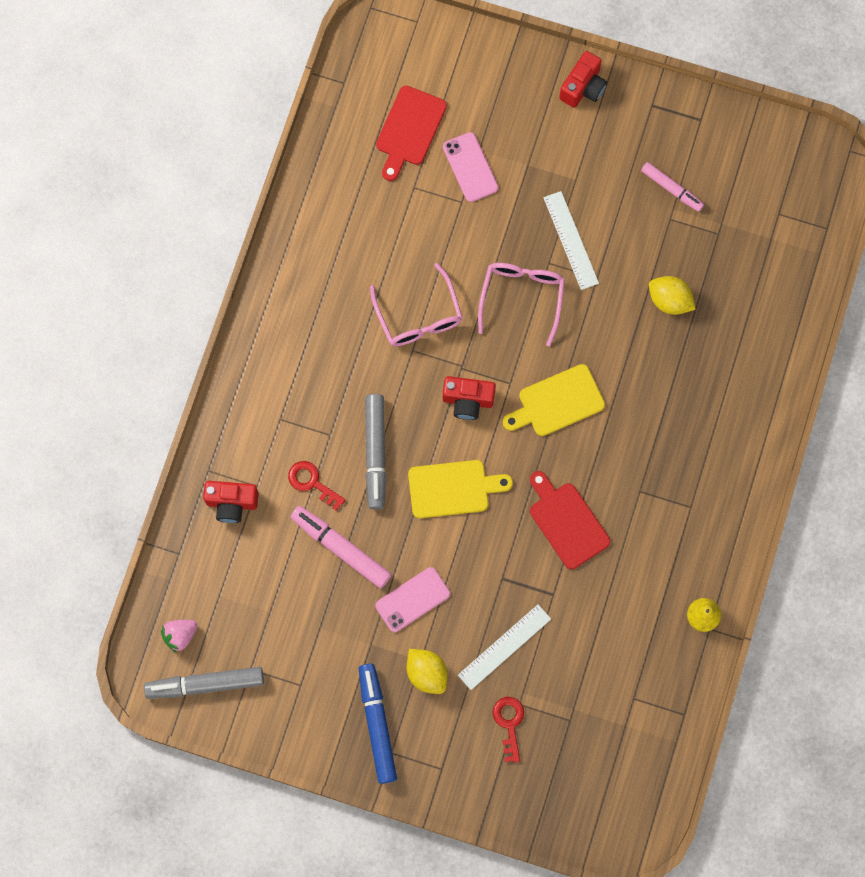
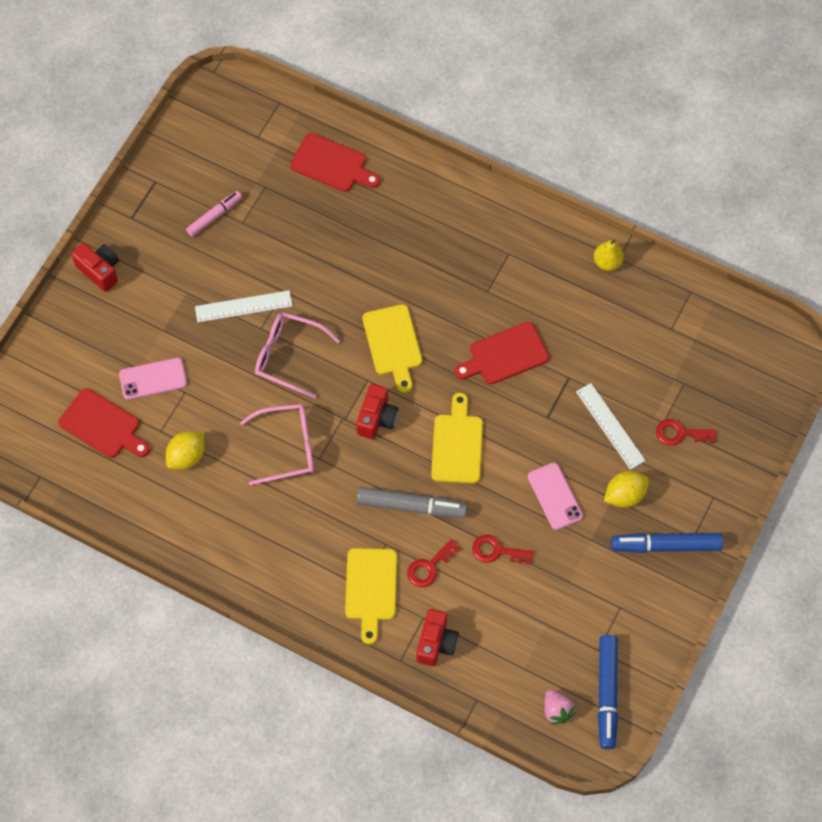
camera: 80 degrees left, 10 degrees down
grey marker [144,667,264,699] -> blue marker [598,635,618,749]
pink marker [291,506,391,588] -> red key [472,535,533,565]
yellow lemon [649,276,696,315] -> yellow lemon moved to [166,431,205,470]
none -> red cutting board [290,133,380,192]
none -> yellow cutting board [345,548,397,645]

